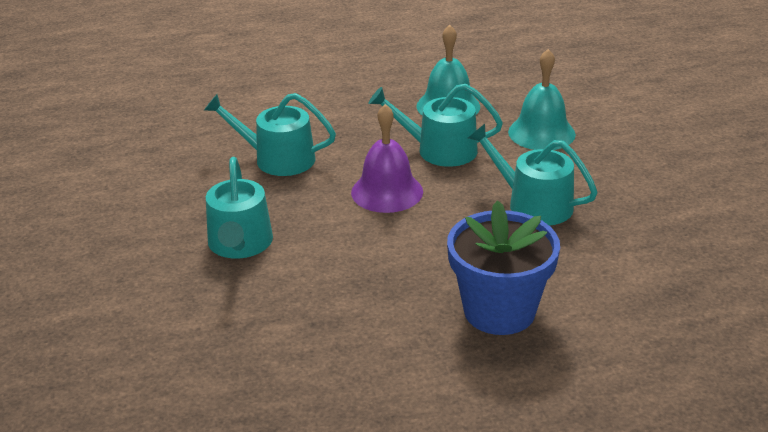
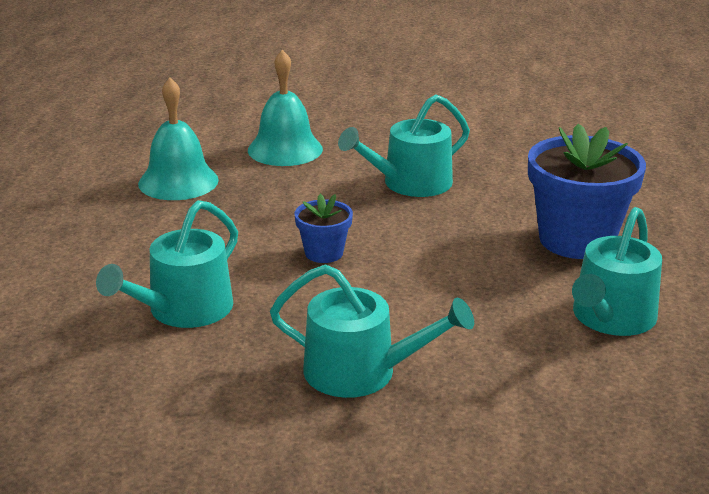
camera: 70 degrees left, 5 degrees down
purple bell [351,104,423,213] -> blue flower pot [295,194,353,263]
turquoise watering can [368,84,503,167] -> turquoise watering can moved to [572,207,662,336]

